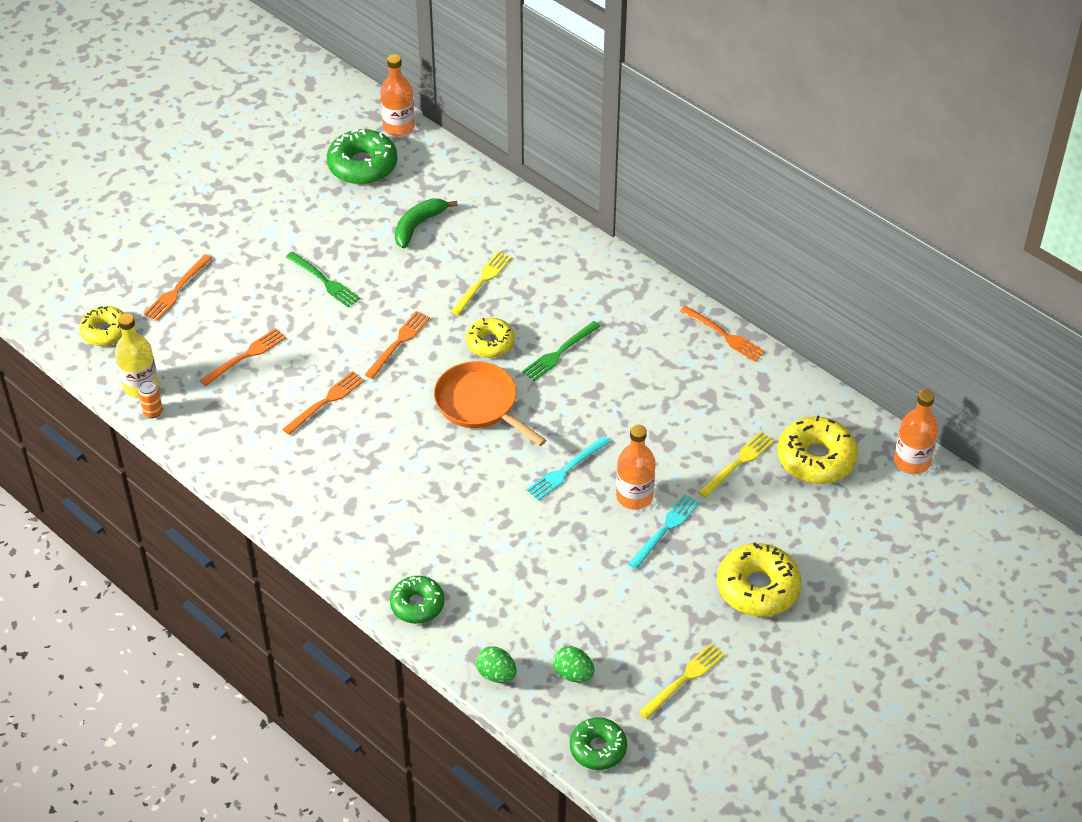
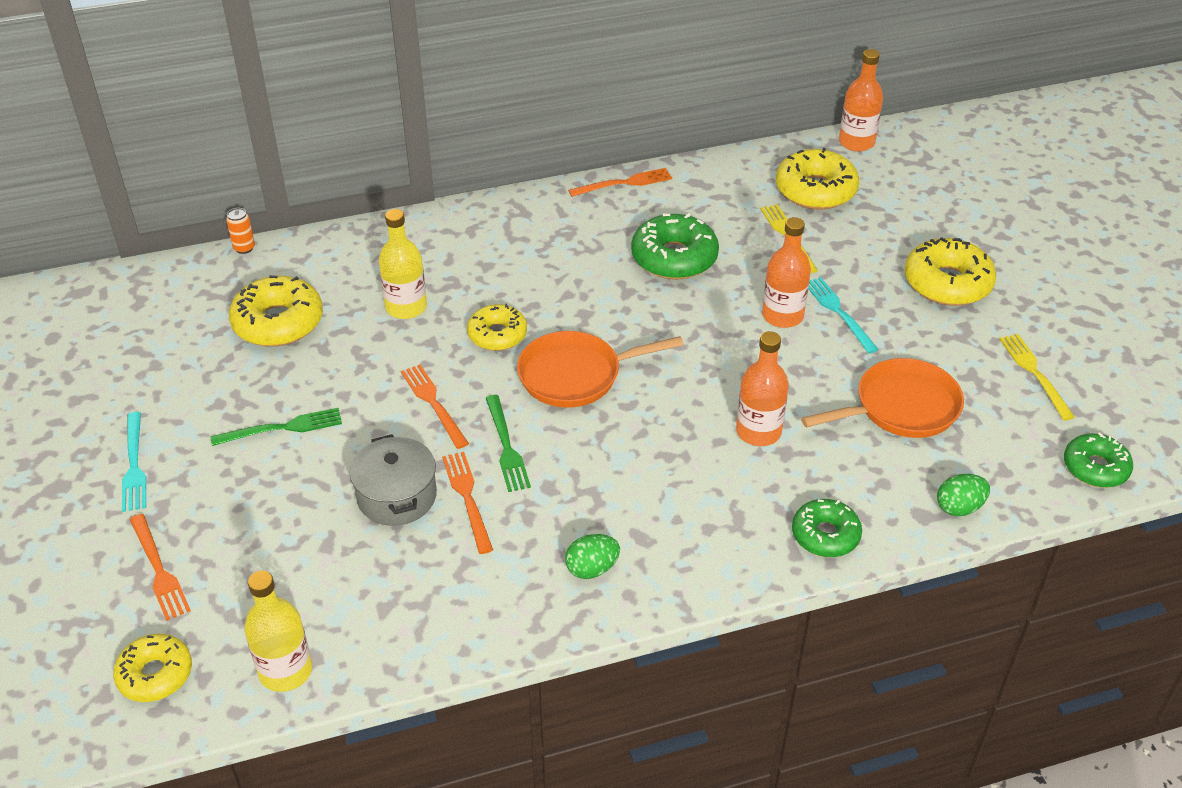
camera: 60 degrees left, 5 degrees down
orange can [138,380,163,418] -> orange can moved to [226,208,255,254]
orange fork [200,328,286,386] -> none
green donut [327,129,397,185] -> green donut moved to [631,213,719,279]
orange bottle [380,54,415,136] -> orange bottle moved to [736,331,789,446]
green banana [395,198,458,248] -> yellow donut [229,275,323,347]
yellow fork [451,251,512,316] -> yellow bottle [379,209,427,319]
green fork [522,321,601,381] -> green fork moved to [486,395,531,492]
turquoise fork [526,436,610,501] -> turquoise fork moved to [122,412,146,512]
green egg [553,646,594,682] -> green egg moved to [565,534,620,579]
none -> grey pot [350,434,437,526]
none -> orange pan [801,358,964,438]

